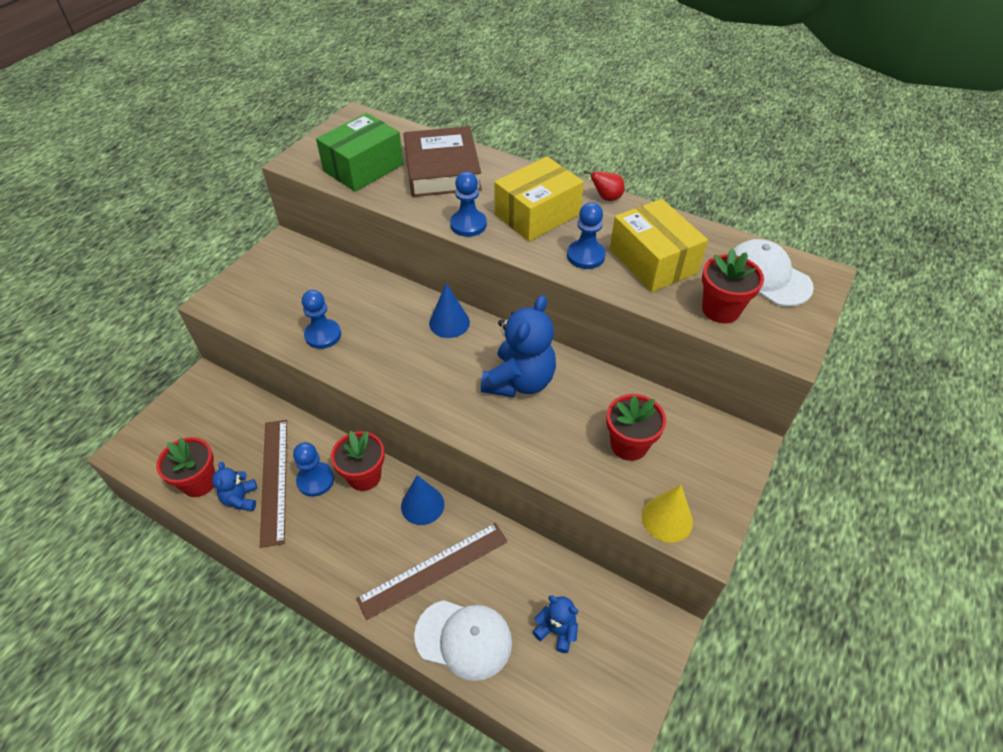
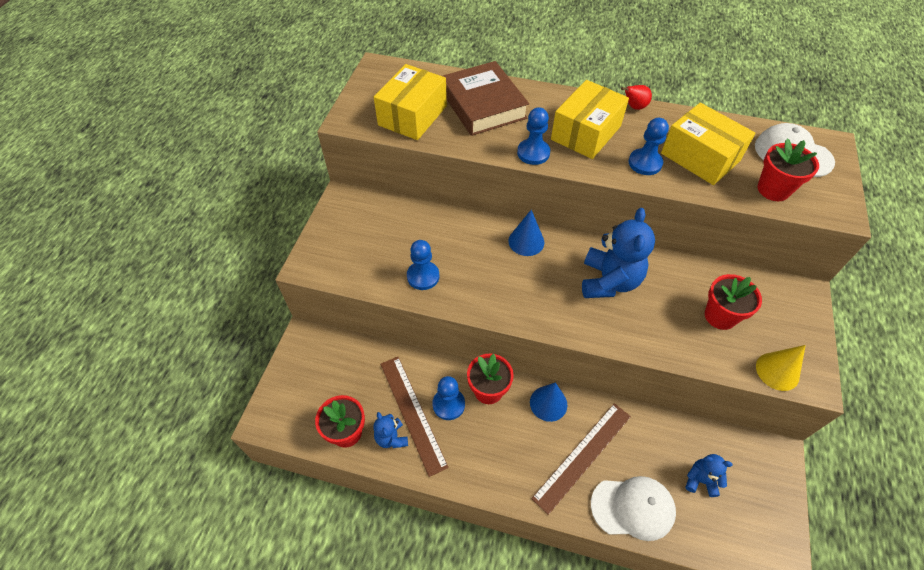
camera: 15 degrees left, 5 degrees up
green box [316,113,403,192] -> yellow box [374,64,447,140]

